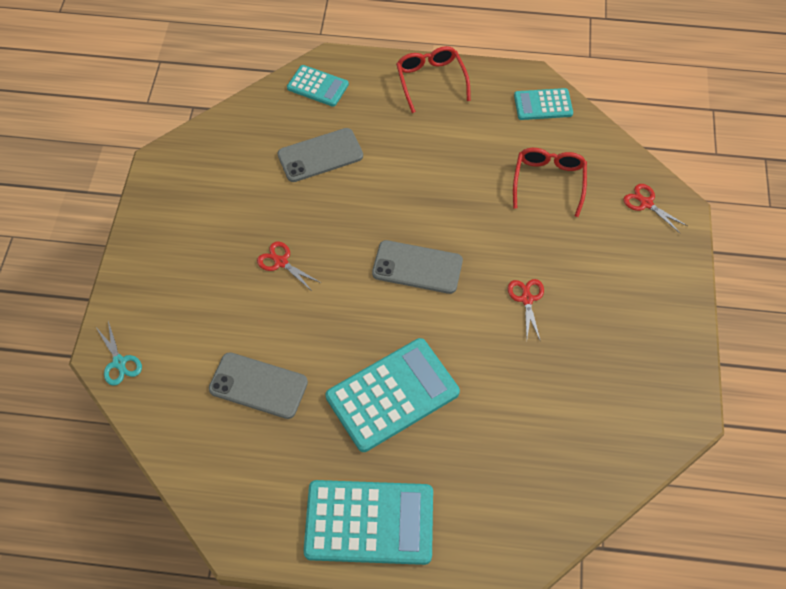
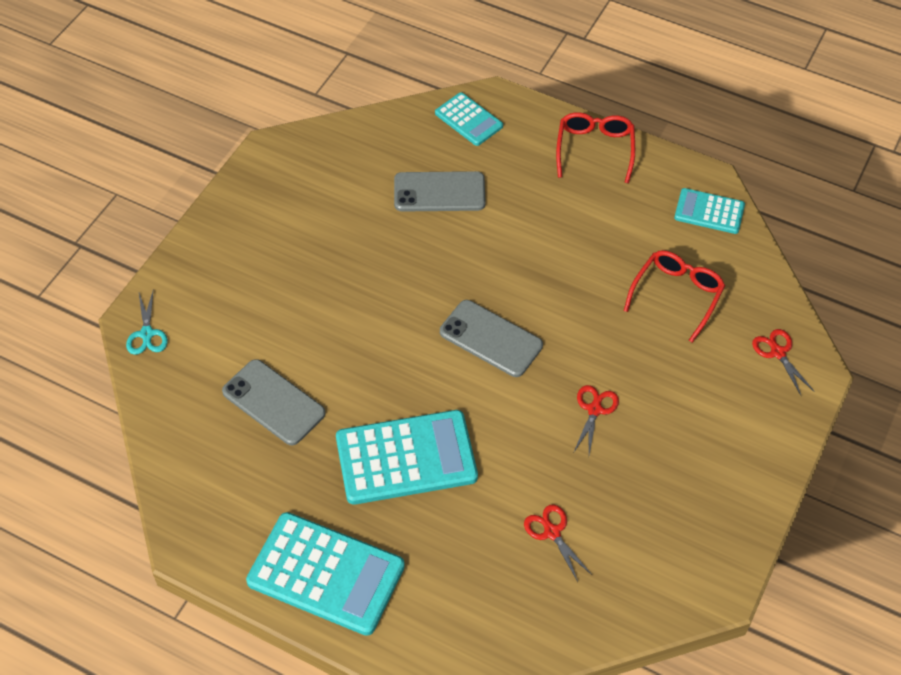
camera: 20 degrees right, 5 degrees down
red scissors [257,242,321,291] -> red scissors moved to [524,504,592,582]

